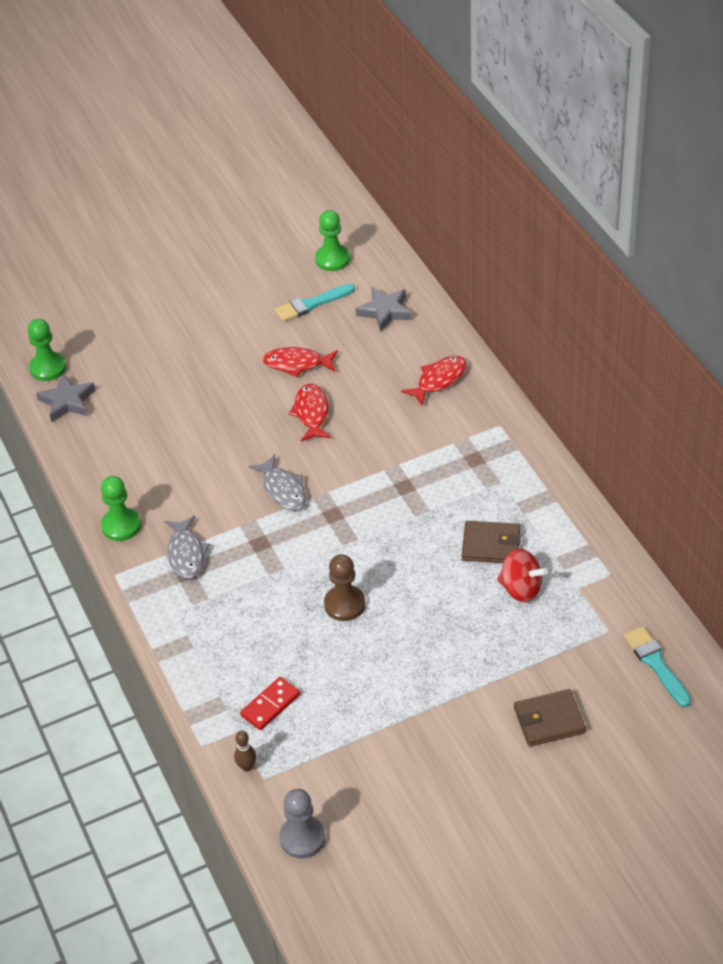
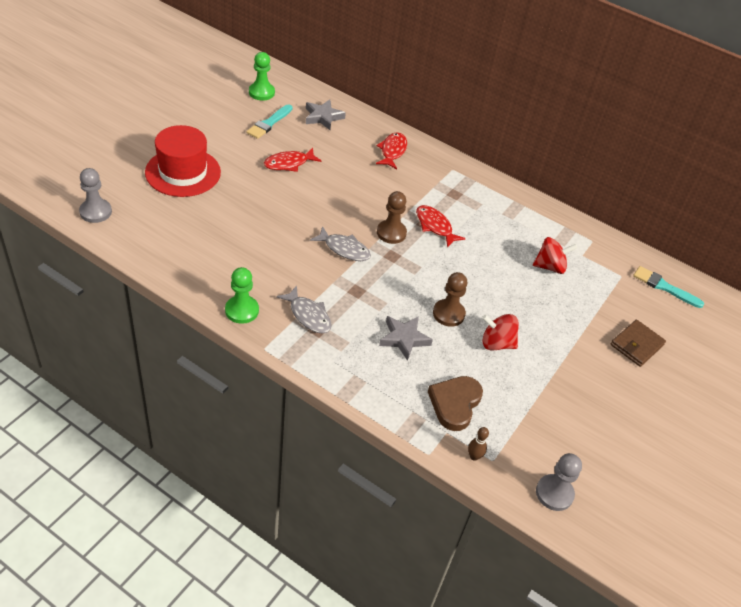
camera: 40 degrees left, 0 degrees up
green pawn [28,319,66,381] -> grey pawn [79,168,112,223]
grey star [36,374,95,422] -> grey star moved to [379,316,433,361]
red domino [240,677,300,730] -> brown heart [428,376,483,431]
red fish [288,384,331,442] -> red fish moved to [416,205,466,248]
brown wallet [462,521,521,563] -> none
none -> red hat [145,125,221,197]
none -> brown pawn [377,191,407,244]
none -> red spinning top [482,314,519,351]

